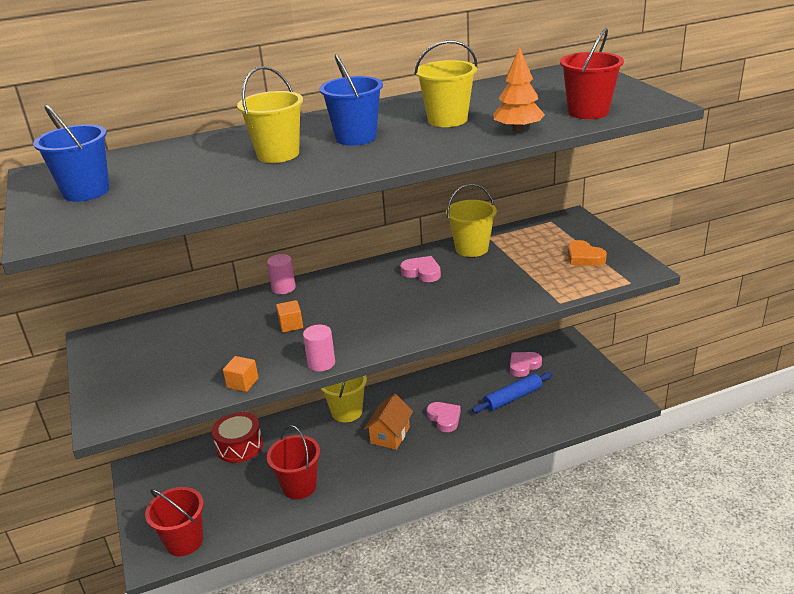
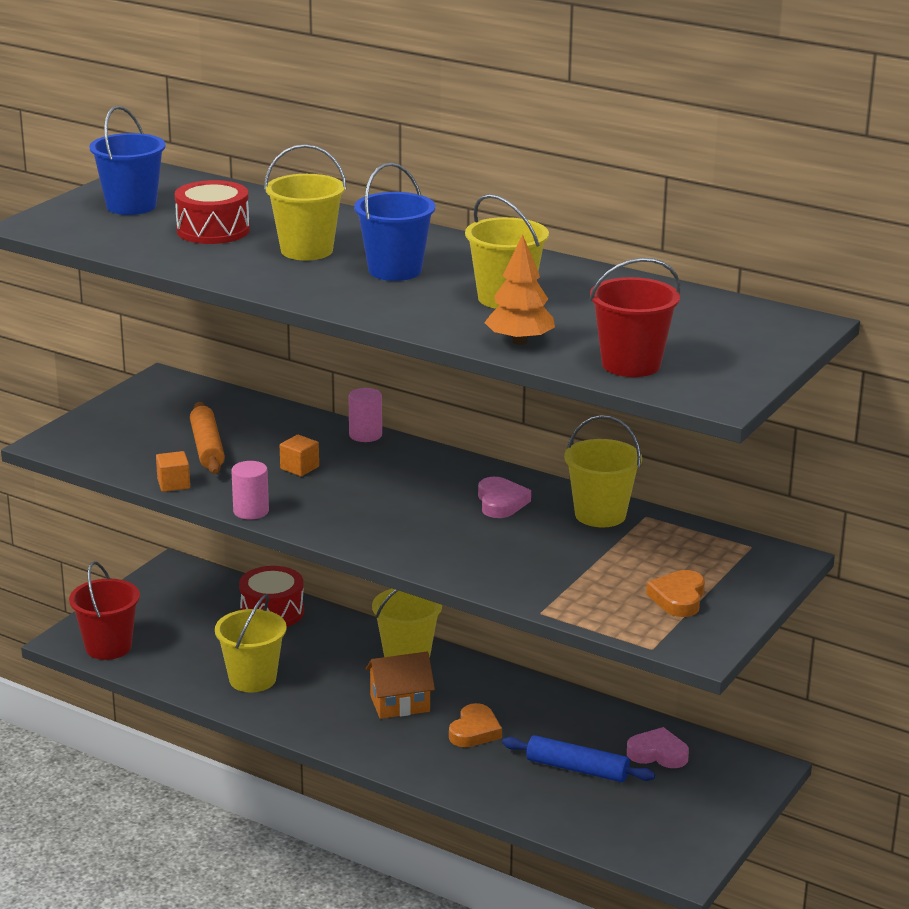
camera: 50 degrees right, 5 degrees down
red bucket [267,425,320,499] -> yellow bucket [215,594,287,692]
pink heart [427,402,461,432] -> orange heart [449,703,502,747]
none -> red drum [175,180,250,244]
none -> orange rolling pin [190,402,225,474]

